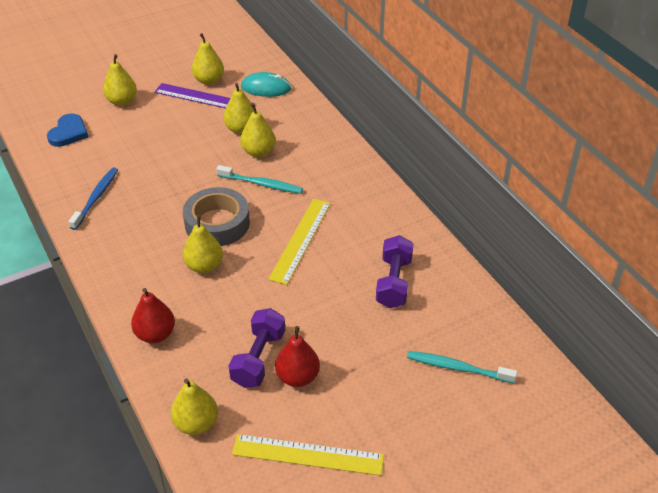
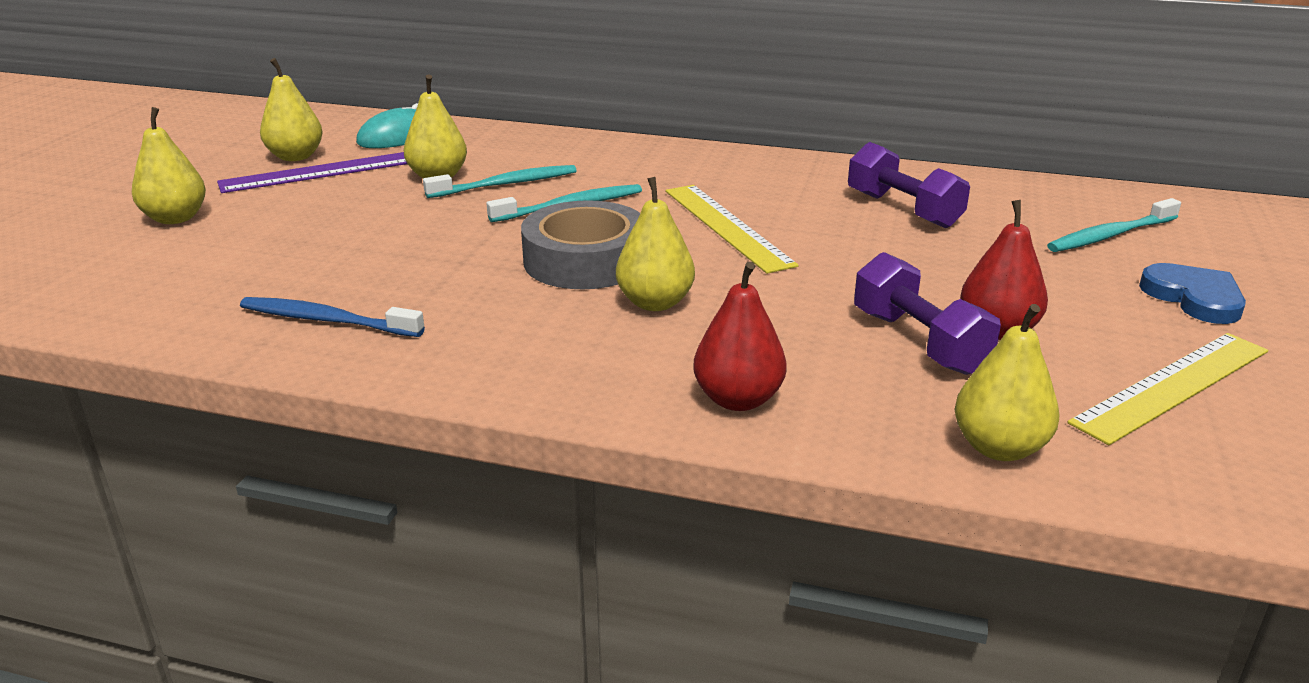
camera: 45 degrees left, 15 degrees down
blue heart [47,113,88,147] -> blue heart moved to [1139,263,1246,324]
blue toothbrush [68,167,118,230] -> blue toothbrush turned 45 degrees counterclockwise [240,297,425,337]
yellow pear [240,103,275,157] -> turquoise toothbrush [423,165,577,198]

